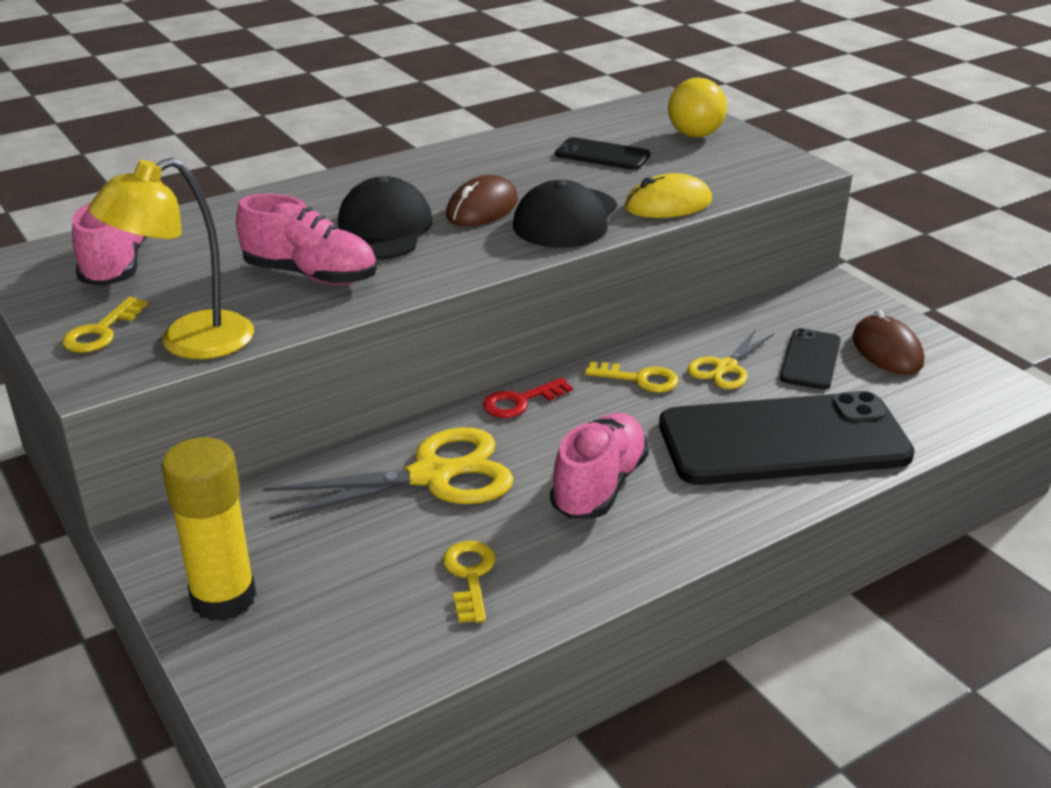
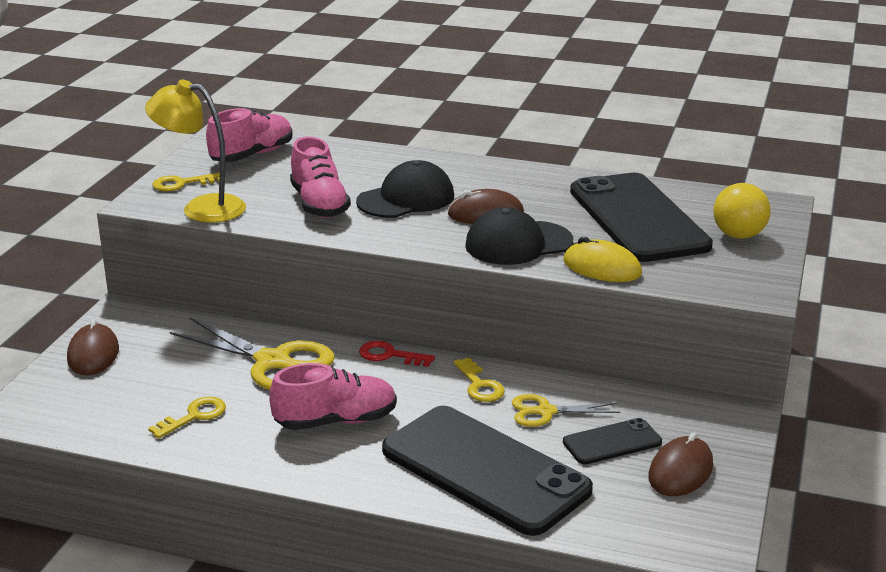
camera: 50 degrees right, 5 degrees down
yellow glue stick [161,437,256,621] -> brown mouse [67,319,119,375]
black phone [555,137,650,170] -> black phone [570,173,713,262], size x2.15

